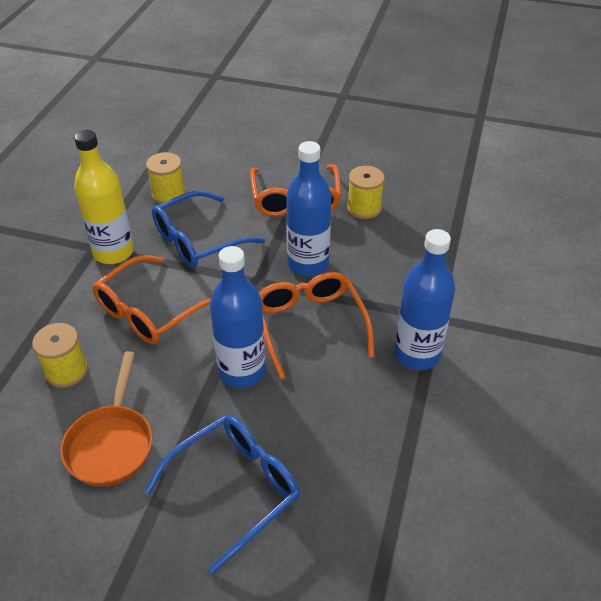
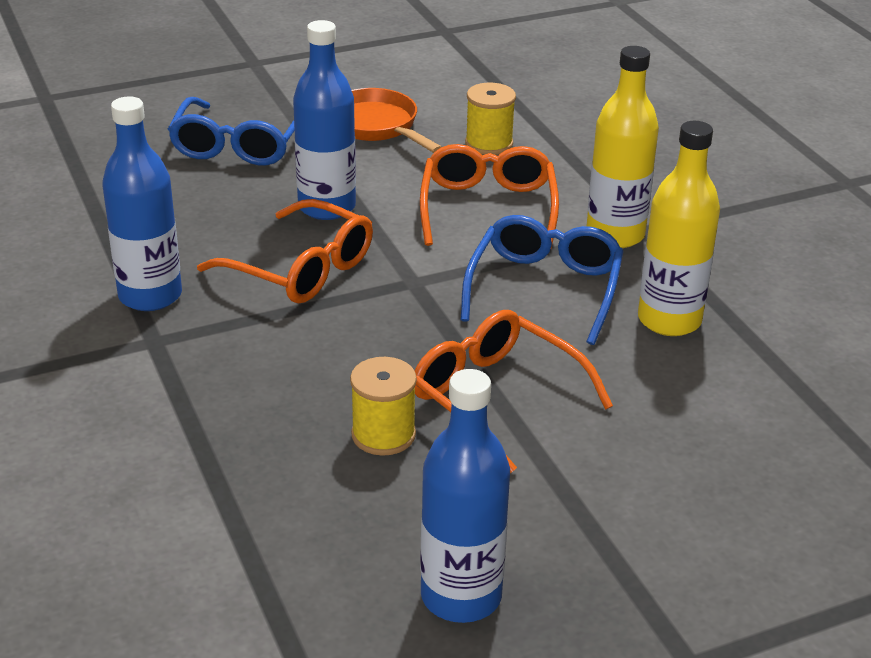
camera: 140 degrees right, 10 degrees down
yellow spool [146,152,186,204] -> yellow bottle [638,121,720,336]
blue bottle [286,141,332,276] -> blue bottle moved to [420,369,510,623]

